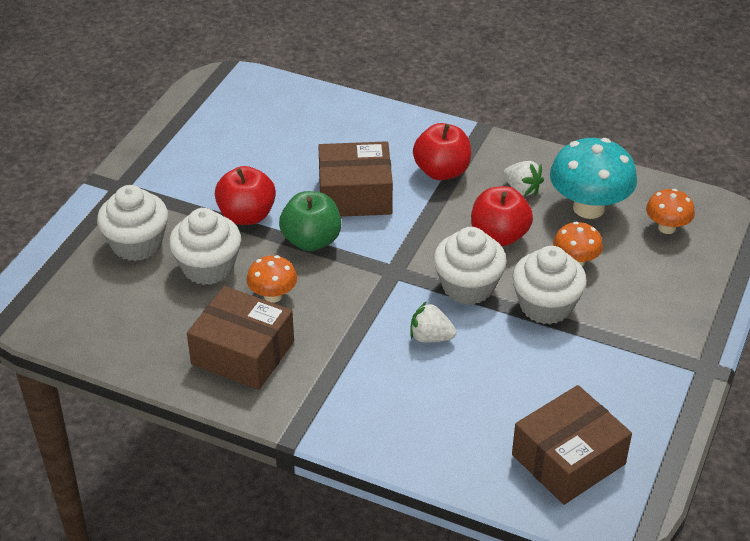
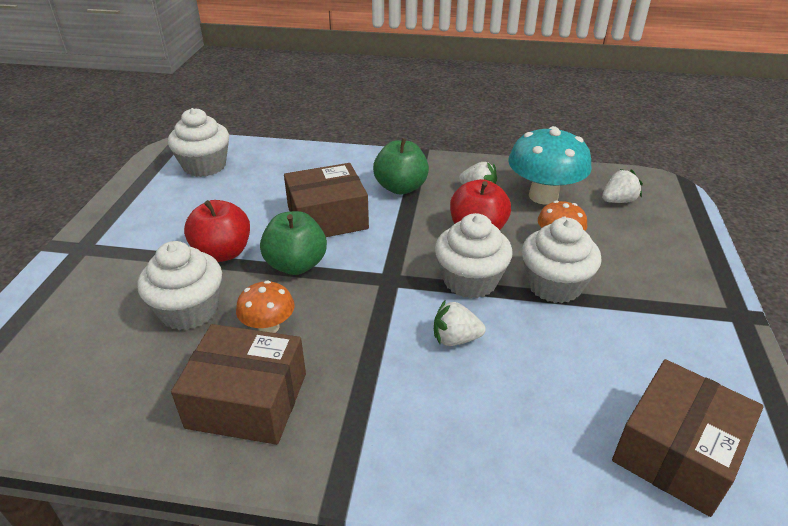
camera: 15 degrees left, 5 degrees down
white cupcake [97,185,168,261] -> white cupcake moved to [168,108,229,177]
red apple [413,123,471,180] -> green apple [373,138,429,194]
orange mushroom [646,189,695,234] -> white strawberry [602,169,643,203]

